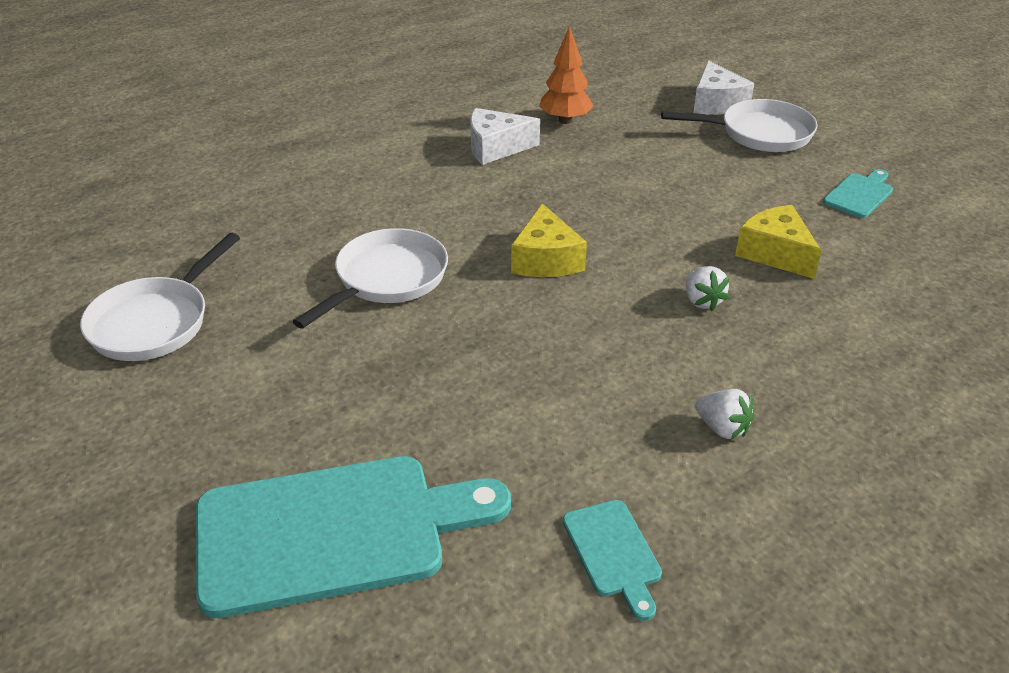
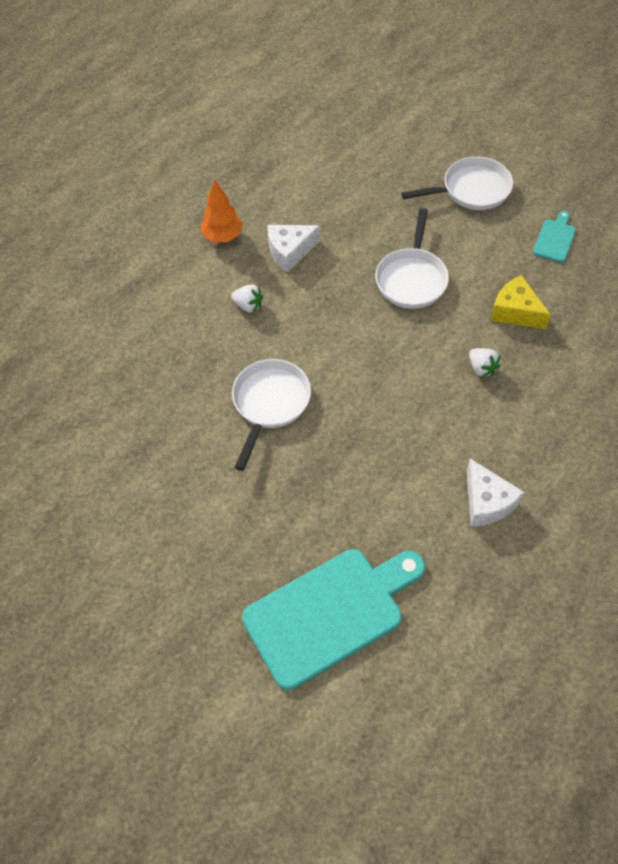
camera: 15 degrees left, 20 degrees up
white pan [80,233,240,361] -> white pan moved to [375,208,449,309]
yellow cheese [511,203,587,277] -> none
orange tree [539,26,594,124] -> orange tree moved to [201,179,243,242]
turquoise cutting board [563,500,662,621] -> none
white cheese [693,60,754,114] -> white cheese moved to [467,459,524,526]
white strawberry [695,389,754,439] -> white strawberry moved to [231,284,263,312]

